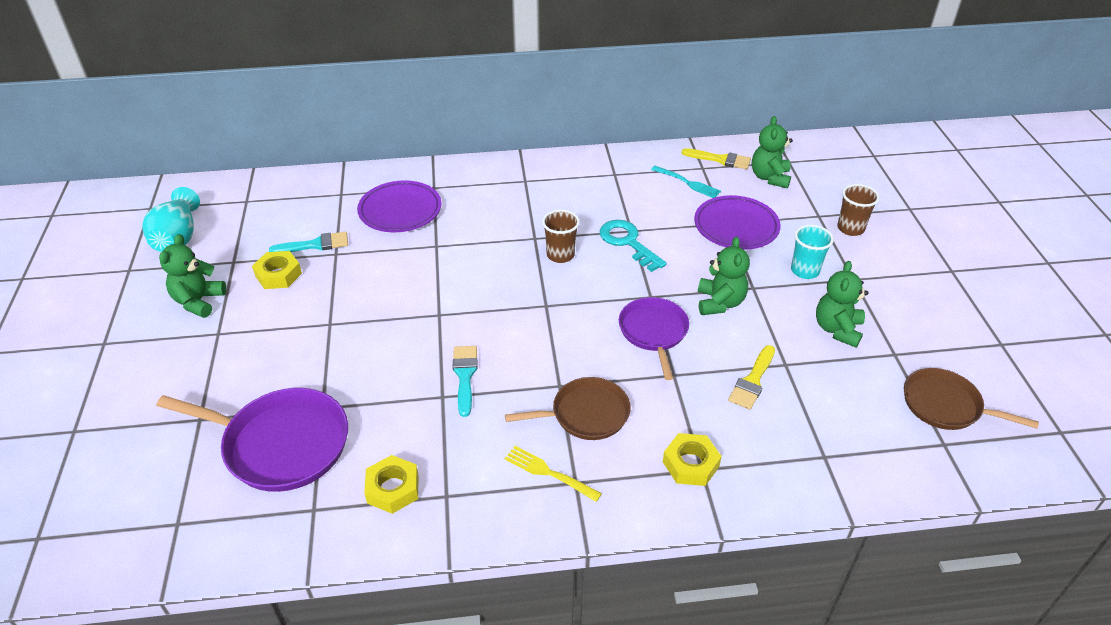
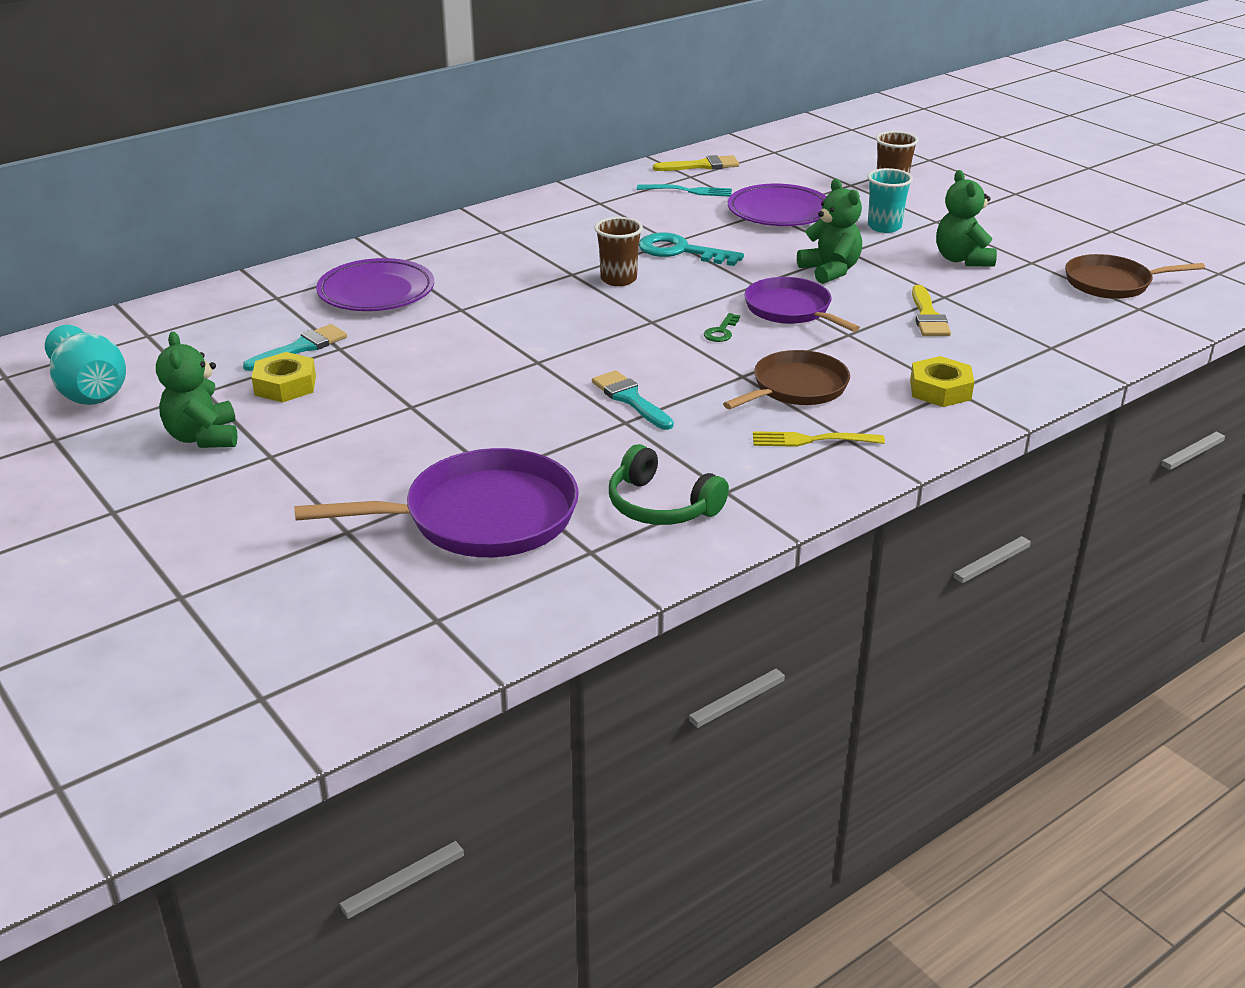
camera: 30 degrees left, 10 degrees down
yellow nut [364,455,418,514] -> green headphones [609,444,729,525]
green teddy bear [752,116,793,188] -> none
none -> green key [704,313,740,342]

